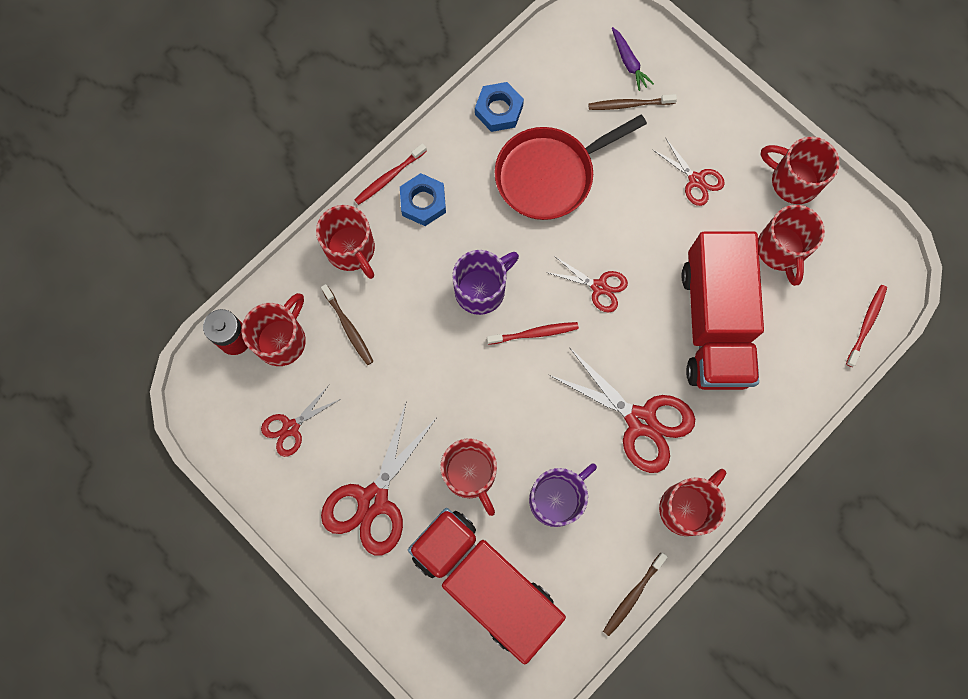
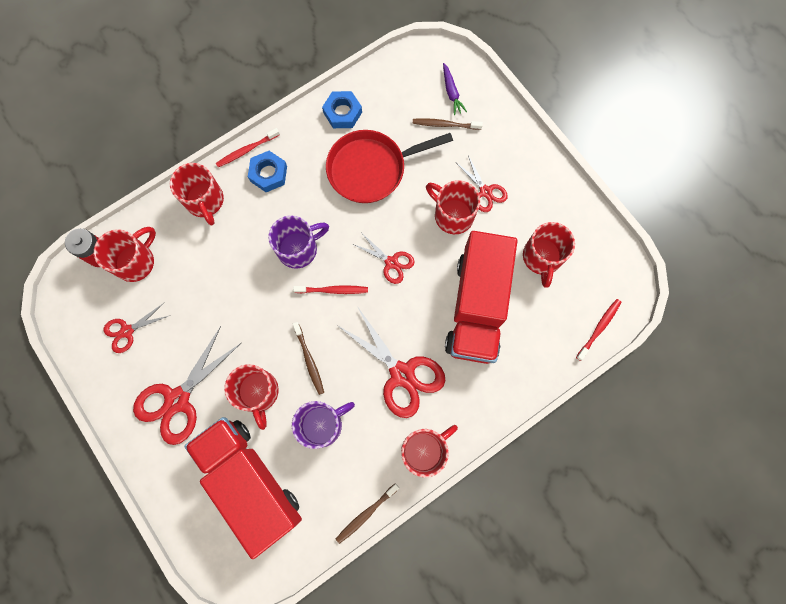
camera: 10 degrees right, 0 degrees up
brown toothbrush [321,284,374,365] -> brown toothbrush moved to [293,322,324,395]
red mug [761,137,840,204] -> red mug moved to [426,180,480,234]

